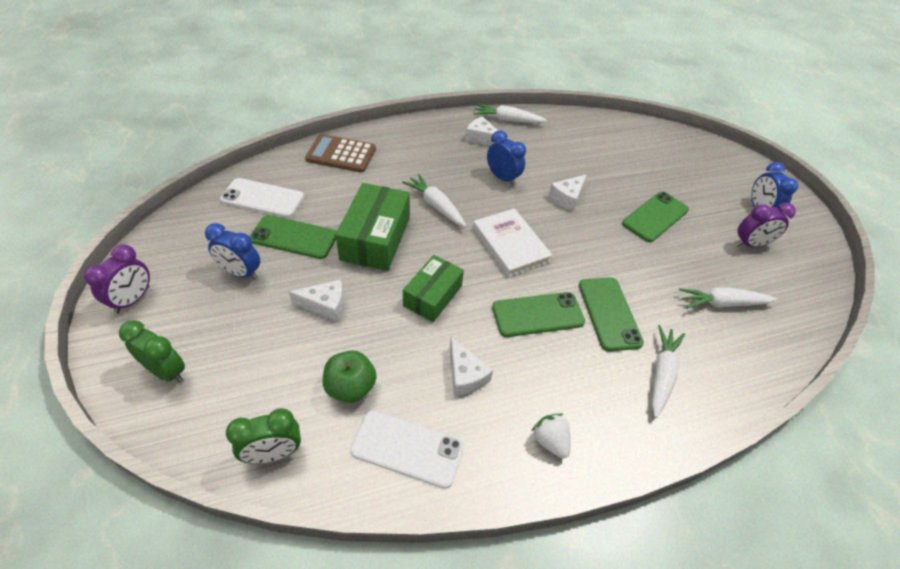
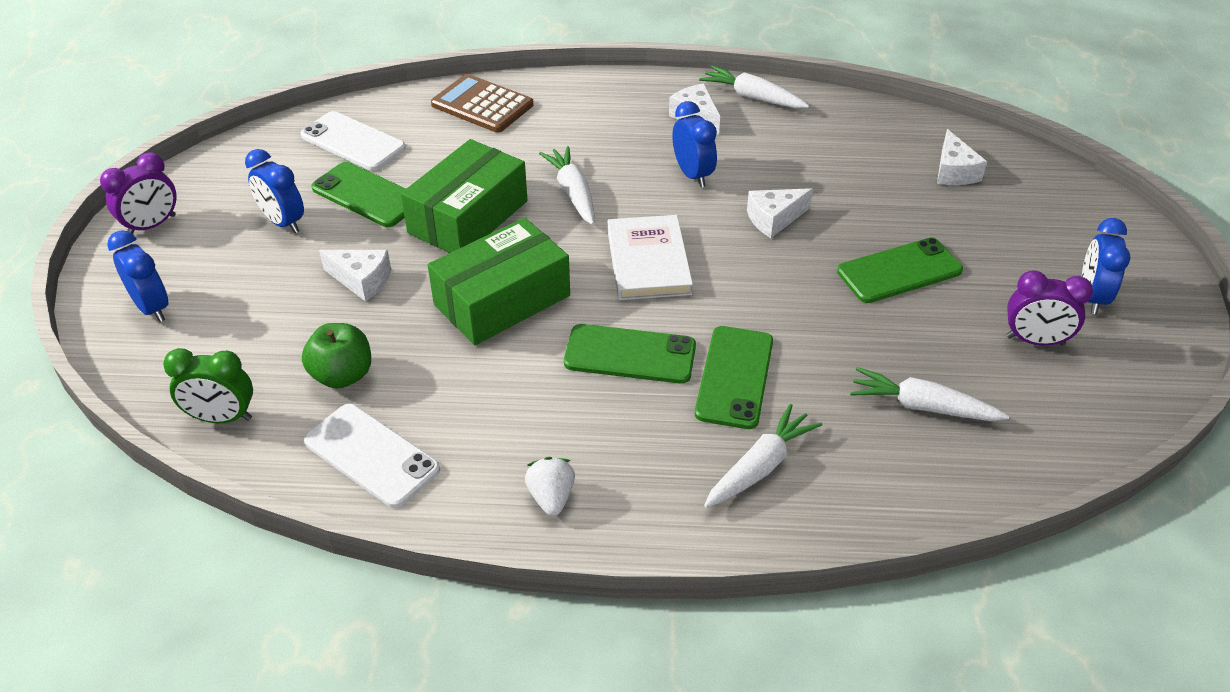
camera: 25 degrees right, 5 degrees down
green clock [119,320,185,383] -> blue clock [107,230,169,322]
green box [403,255,464,322] -> green box [428,218,570,345], size x1.50
white cheese [450,337,493,396] -> white cheese moved to [937,129,987,185]

